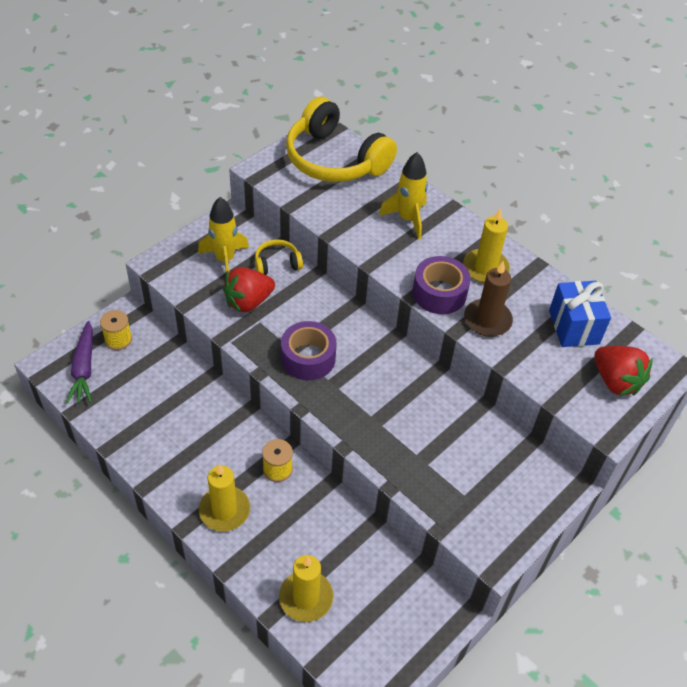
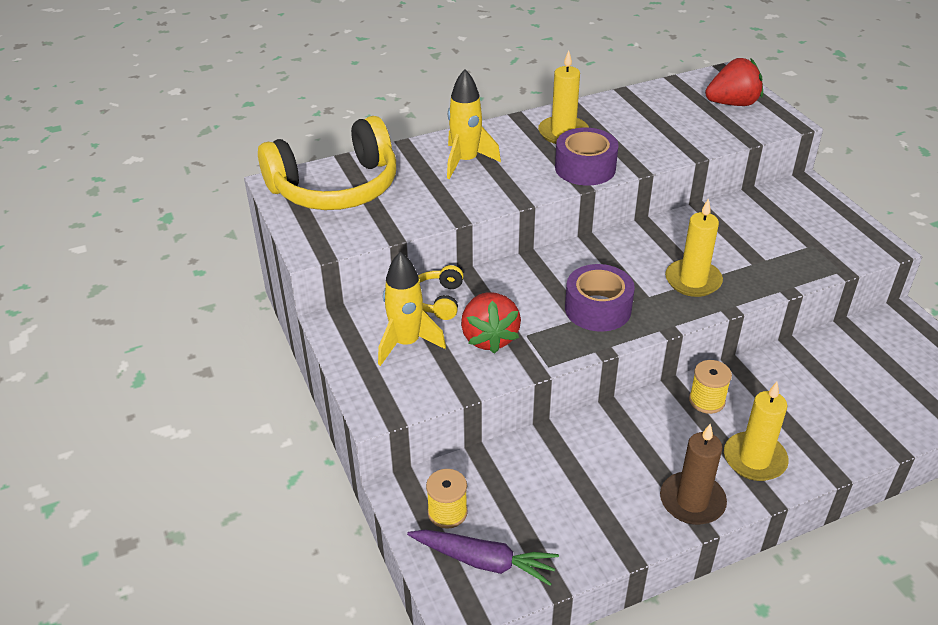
camera: 65 degrees left, 10 degrees down
yellow candle [279,555,333,622] -> yellow candle moved to [665,198,723,297]
brown candle [464,261,513,337] -> brown candle moved to [660,424,727,525]
blue gift [549,281,611,347] -> none

